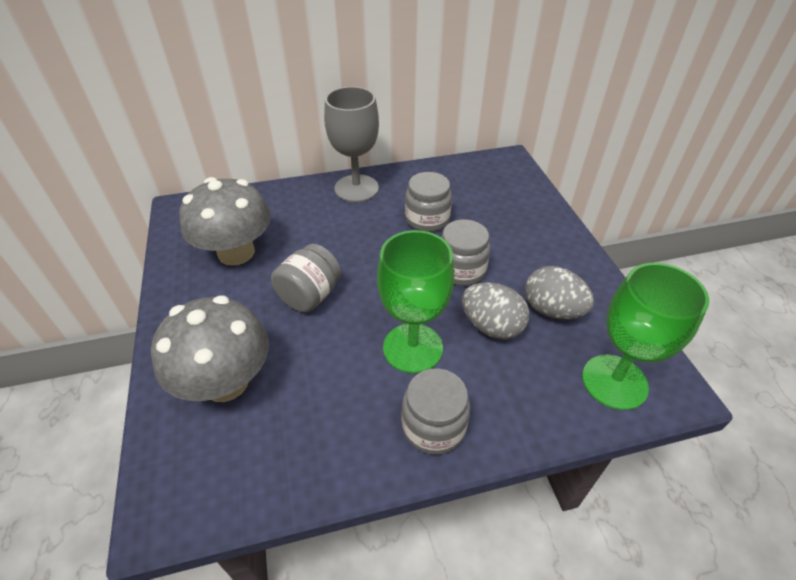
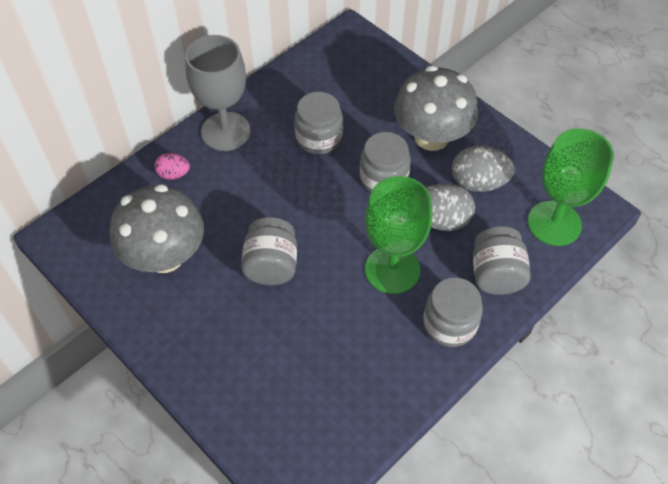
camera: 30 degrees left, 10 degrees up
grey mushroom [151,296,269,402] -> grey mushroom moved to [394,66,478,151]
none -> pink egg [154,153,190,180]
none -> grey jar [473,227,531,295]

